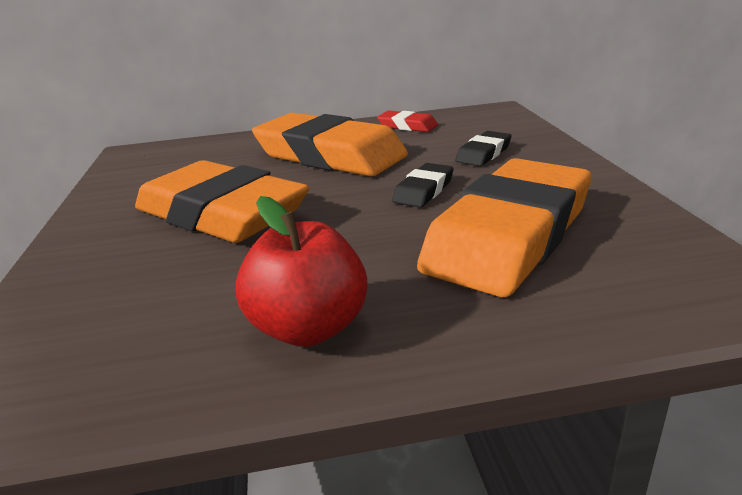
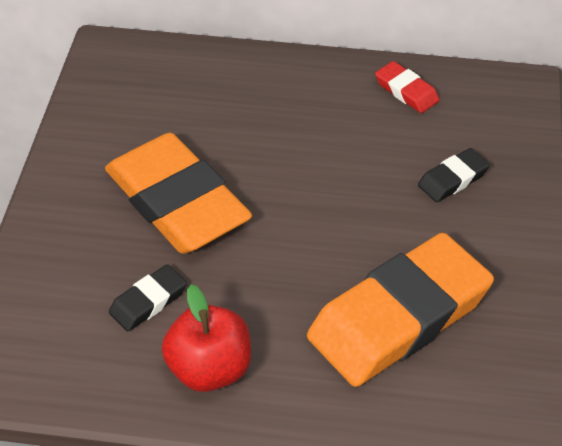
camera: 15 degrees right, 20 degrees up
orange eraser [252,113,408,177] -> none
black eraser [392,163,454,208] -> black eraser moved to [109,264,187,331]

